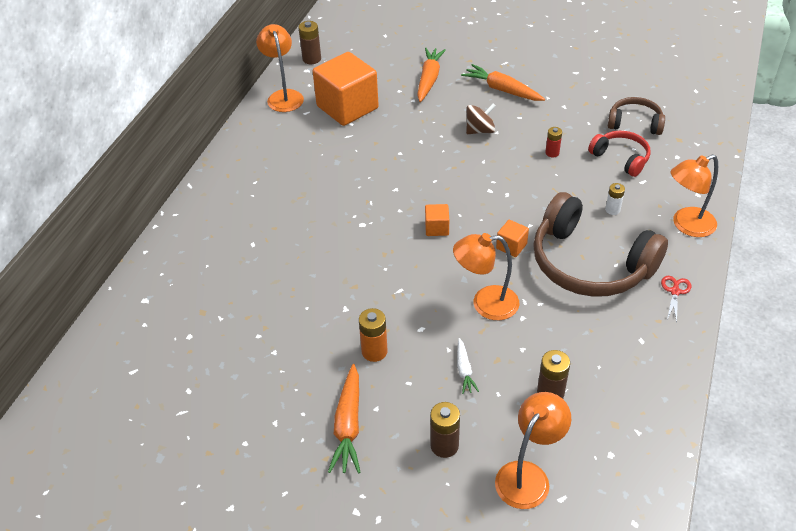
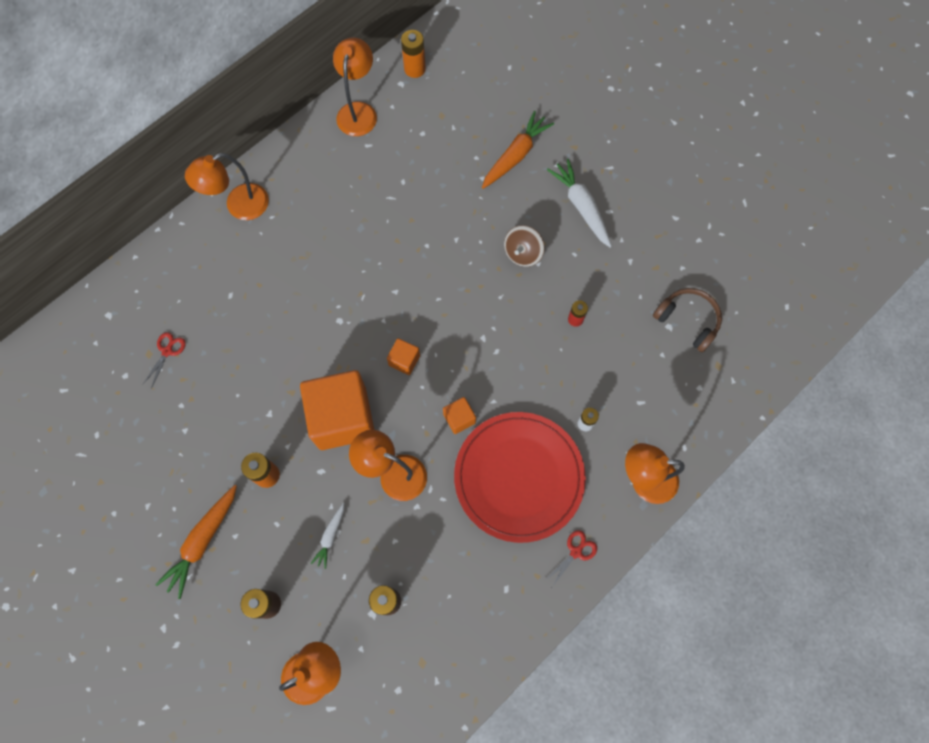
camera: 25 degrees right, 25 degrees up
brown battery [298,21,321,64] -> orange battery [401,30,426,78]
orange cube [313,52,379,126] -> orange cube moved to [300,370,374,450]
orange carrot [461,64,545,101] -> white carrot [547,159,612,248]
brown spinning top [466,104,496,134] -> brown spinning top turned 120 degrees clockwise [504,225,545,267]
brown headphones [533,192,668,297] -> red plate [454,412,586,543]
red headphones [588,131,651,177] -> none
none -> red scissors [143,332,186,388]
none -> orange lamp [185,153,269,220]

